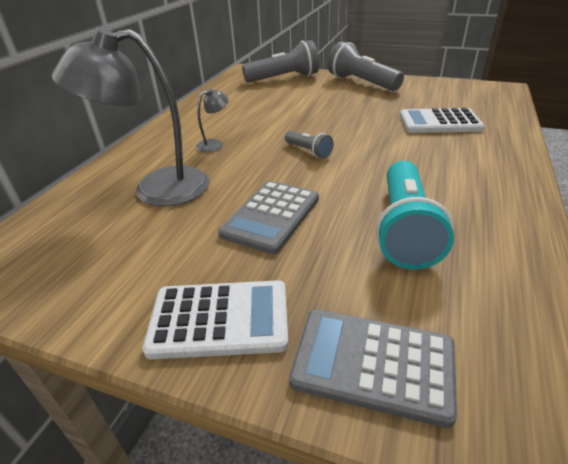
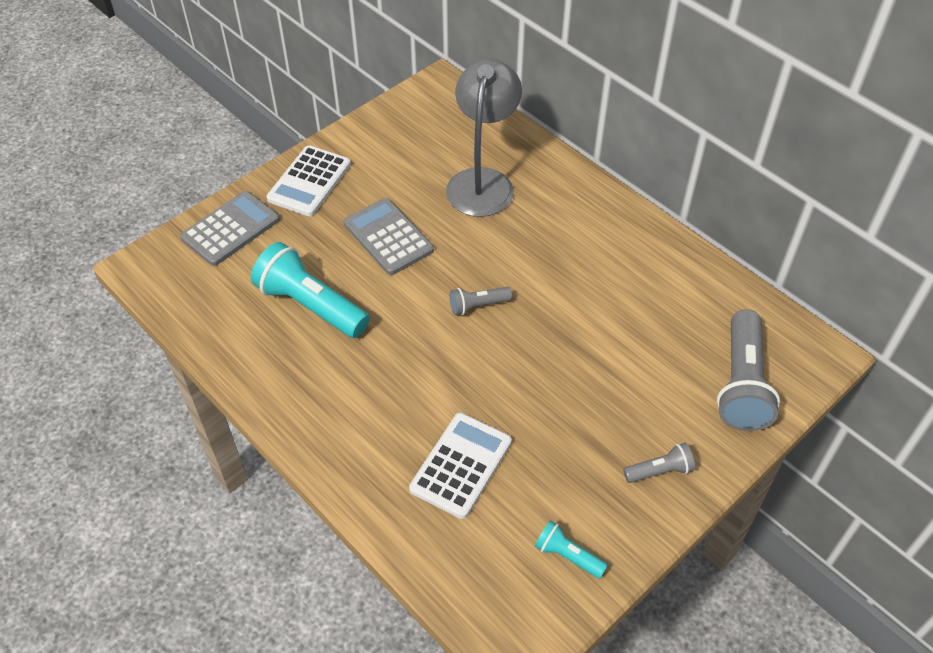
camera: 115 degrees right, 15 degrees up
grey lamp [196,88,229,152] -> none
grey flashlight [327,41,404,91] -> grey flashlight [623,443,695,483], size x0.50
none -> turquoise flashlight [535,520,608,579]

